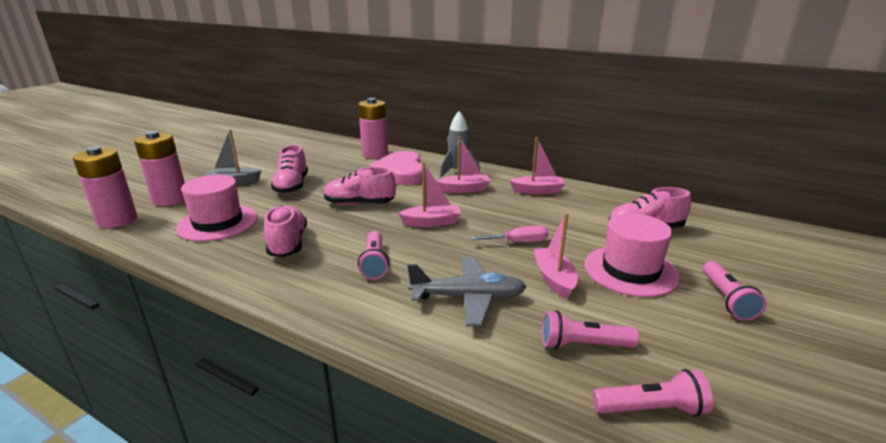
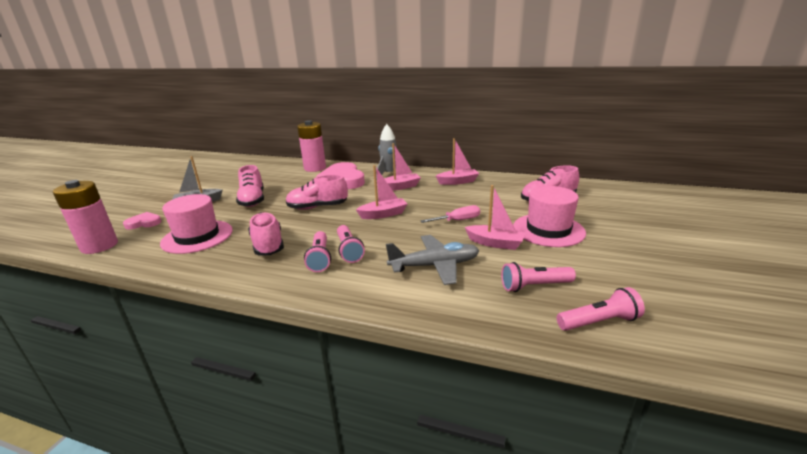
camera: 10 degrees left, 0 degrees up
pink battery [134,131,185,206] -> pink heart [123,212,161,229]
pink boat [533,213,578,299] -> pink boat turned 135 degrees clockwise [465,185,525,250]
pink flashlight [703,261,767,321] -> pink flashlight moved to [304,231,331,272]

